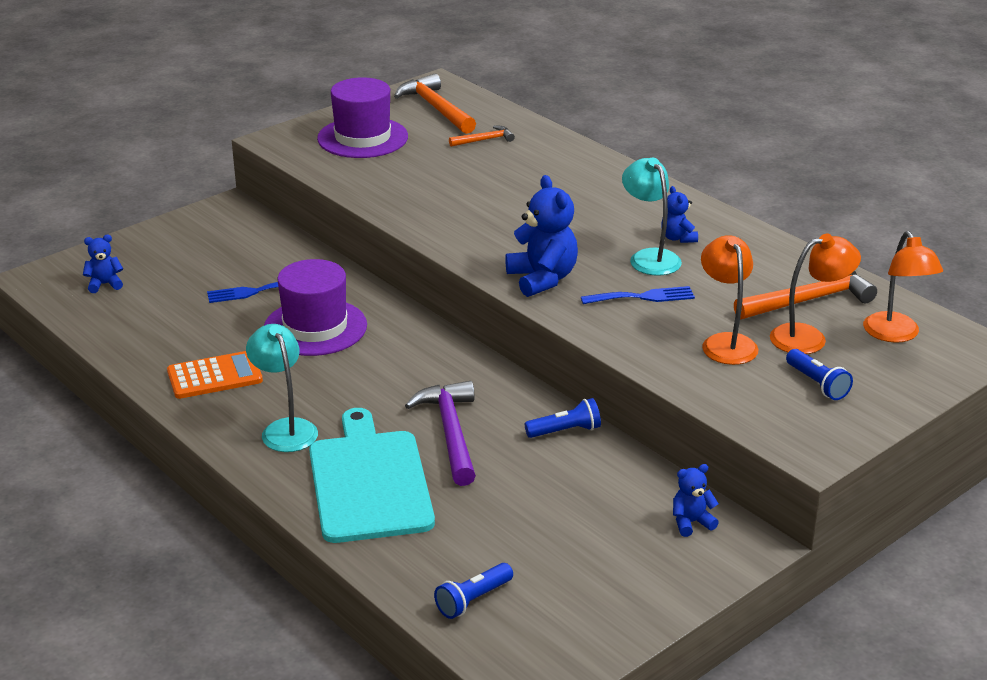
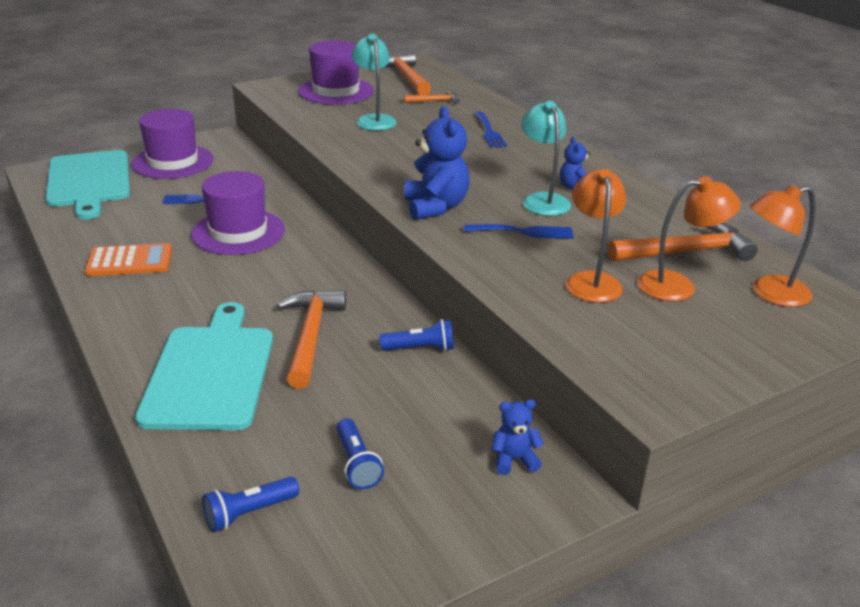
camera: 10 degrees right, 0 degrees up
blue teddy bear [83,235,123,293] -> turquoise cutting board [46,150,130,220]
turquoise lamp [246,324,318,452] -> turquoise lamp moved to [351,34,397,131]
purple hammer [405,381,476,486] -> orange hammer [277,290,346,389]
blue flashlight [786,349,853,400] -> blue flashlight moved to [336,418,384,489]
orange lamp [863,231,943,343] -> orange lamp turned 75 degrees clockwise [750,185,816,307]
none -> purple hat [131,109,214,179]
none -> blue fork [474,112,507,148]

